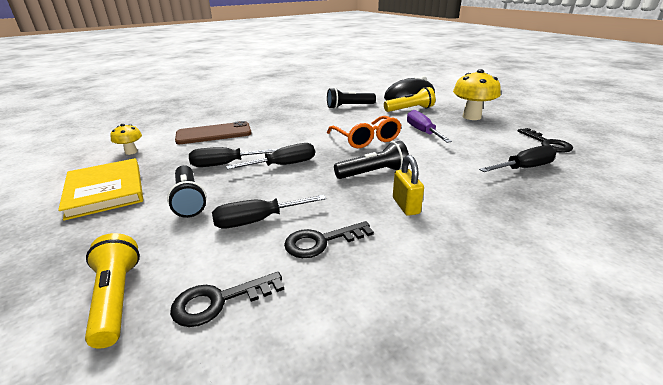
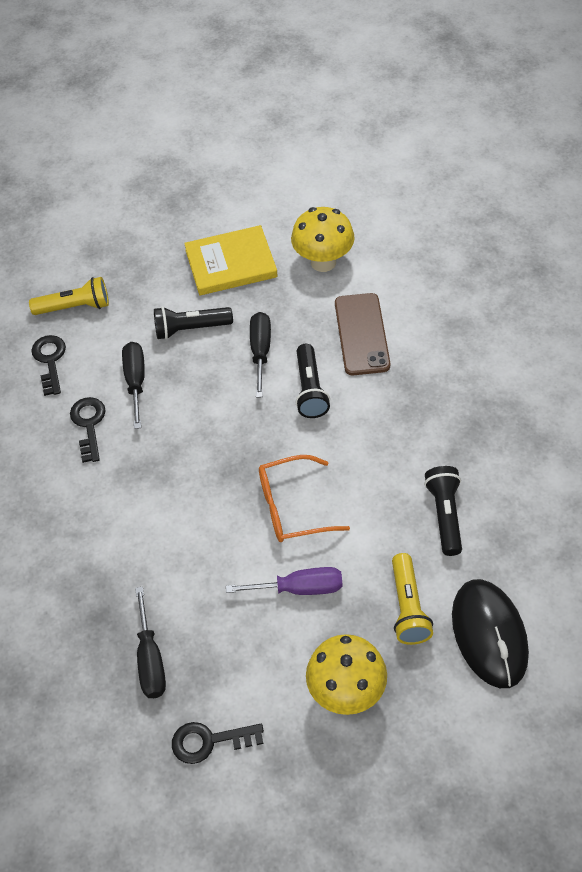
camera: 105 degrees right, 25 degrees up
yellow mushroom [110,124,142,155] -> yellow mushroom [291,207,355,272], size x1.87
black screwdriver [226,143,315,170] -> none
black flashlight [334,141,409,179] -> black flashlight moved to [295,344,330,418]
yellow padlock [393,155,424,216] -> none

